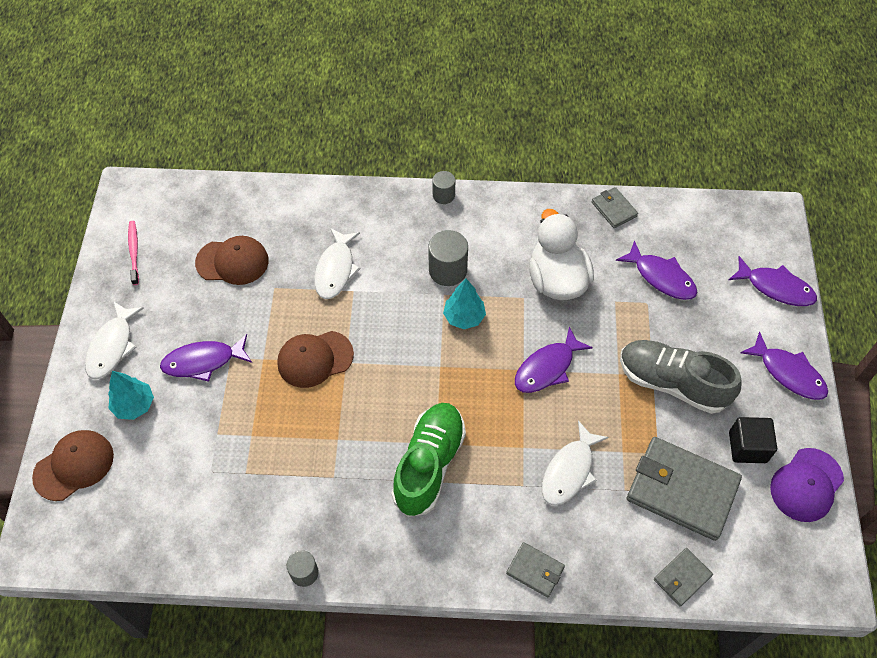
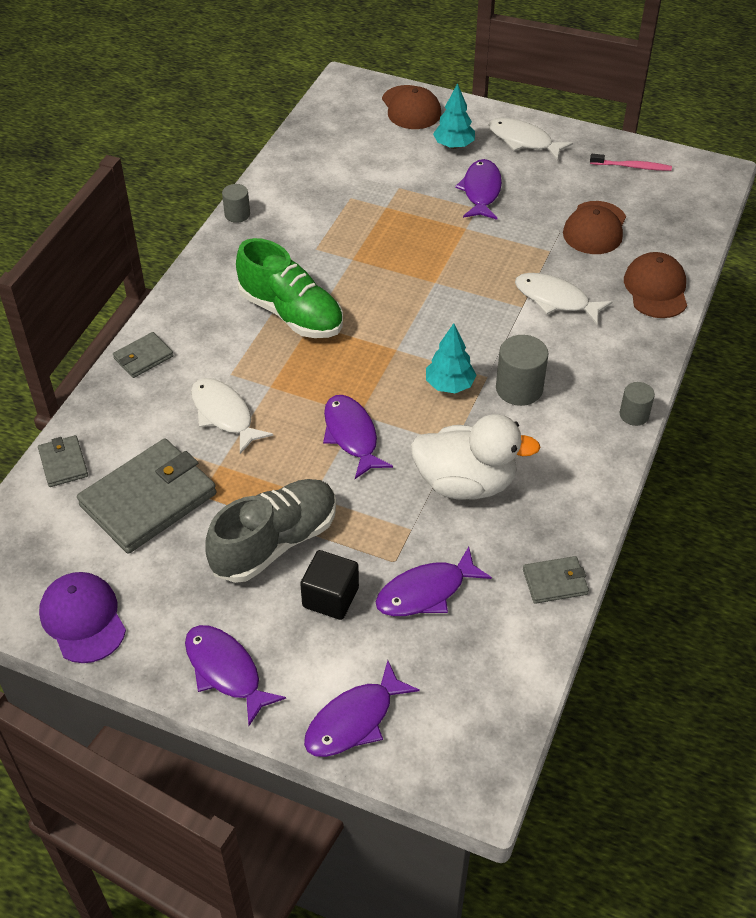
camera: 110 degrees right, 10 degrees down
brown cap [277,331,354,388] -> brown cap moved to [624,252,687,318]
black cube [729,417,777,463] -> black cube moved to [300,550,359,620]
purple fish [740,331,828,400] -> purple fish turned 75 degrees clockwise [185,625,286,726]

